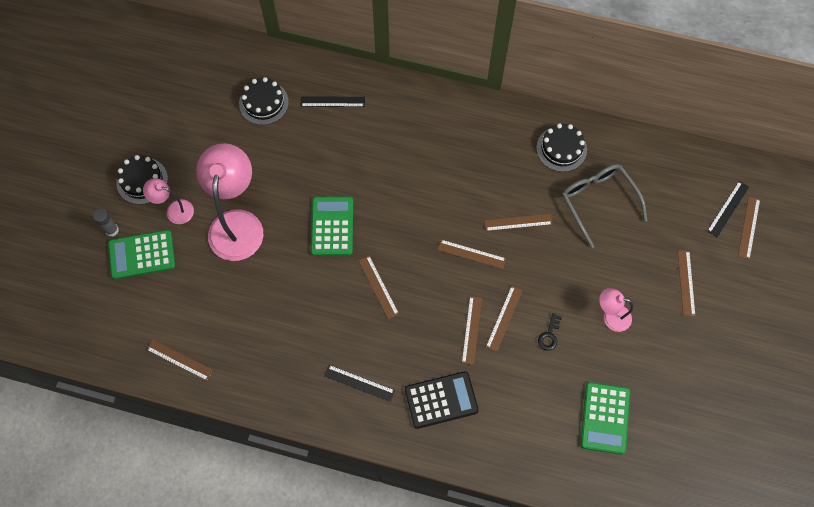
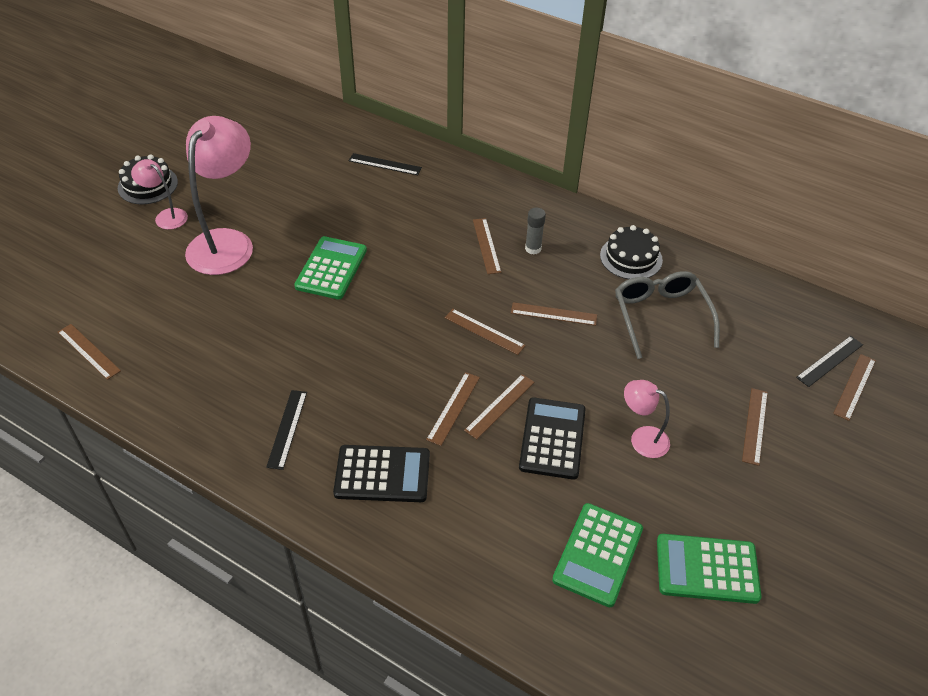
camera: 15 degrees right, 20 degrees down
grey glue stick [93,208,119,237] -> grey glue stick moved to [525,208,546,255]
green calculator [108,230,175,279] -> green calculator moved to [657,534,762,604]
black cake [239,77,289,125] -> none
black ruler [324,365,395,402] -> black ruler turned 60 degrees clockwise [266,390,307,470]
brown ruler [359,256,399,319] -> brown ruler moved to [473,218,501,274]
black key [538,313,562,351] -> black calculator [519,397,586,480]

